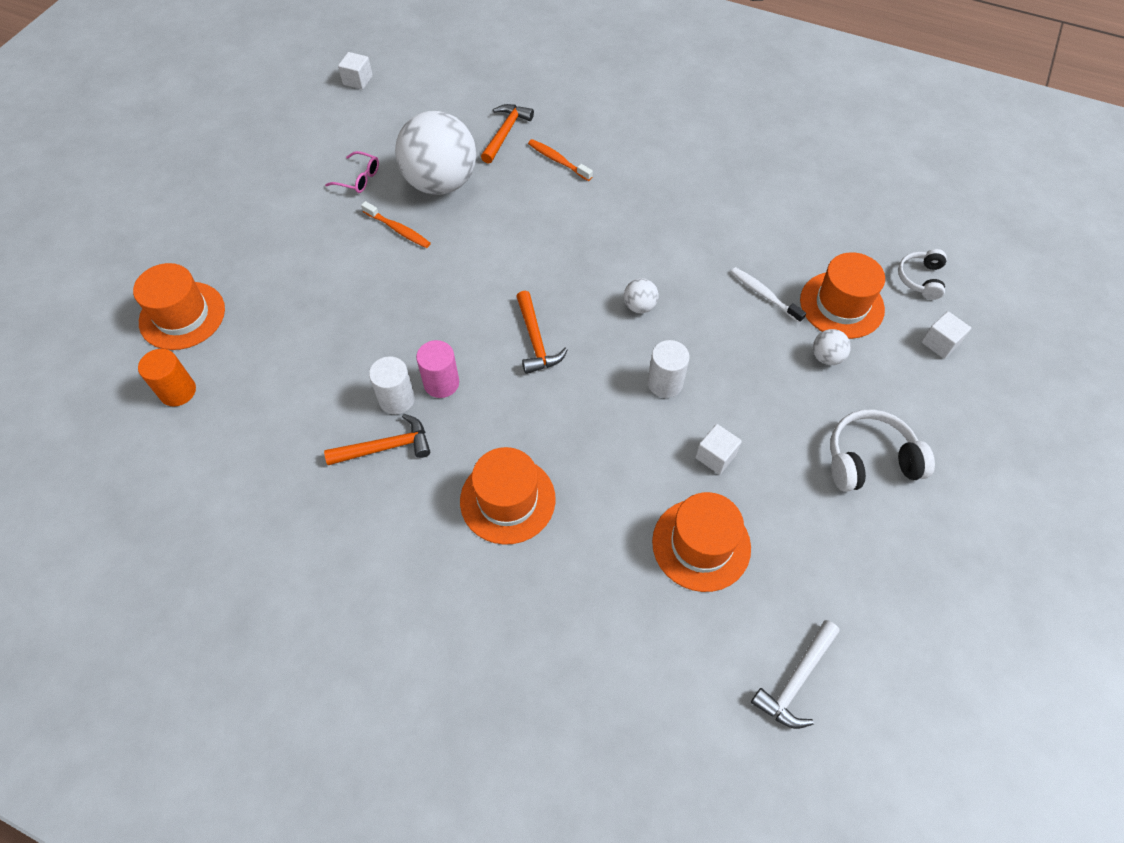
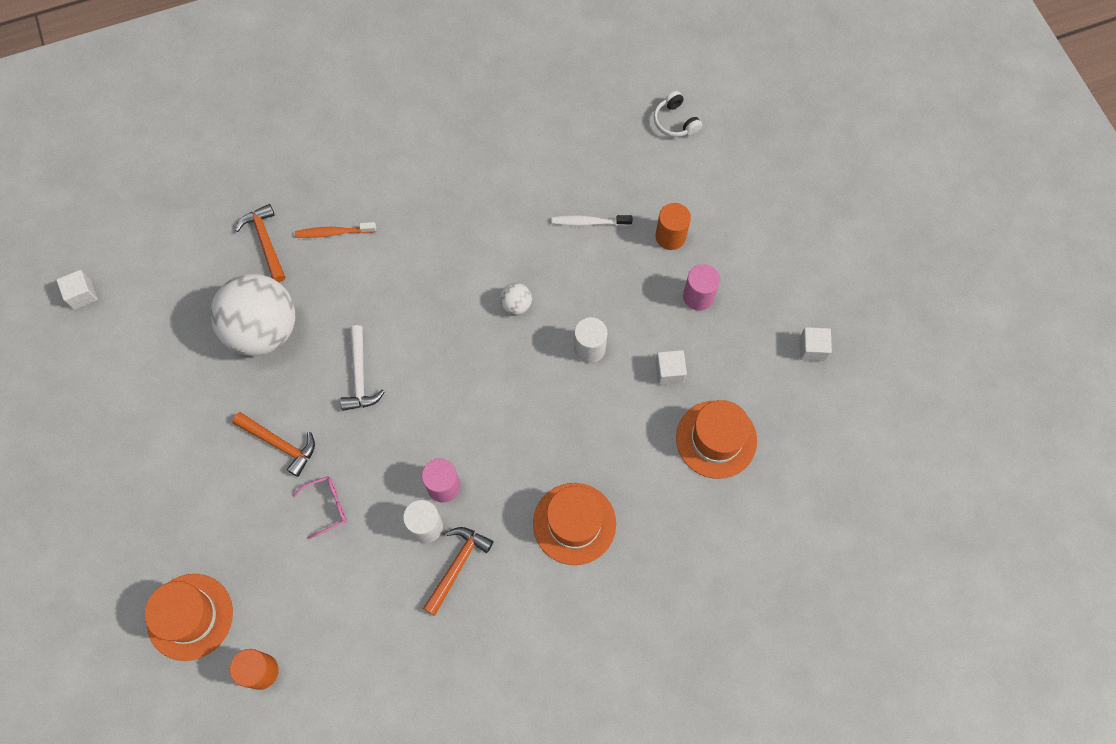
camera: 45 degrees left, 10 degrees up
pink glasses [325,151,379,193] -> pink glasses moved to [293,476,347,539]
orange toothbrush [361,201,431,248] -> none
orange hammer [516,291,568,374] -> orange hammer moved to [232,412,315,477]
white hammer [751,620,840,729] -> white hammer moved to [340,325,385,411]
orange hat [800,252,885,339] -> none
white ball [813,329,851,365] -> orange cylinder [655,203,691,250]
white headphones [830,409,935,492] -> none
white cube [921,311,971,359] -> white cube moved to [799,327,832,361]
none -> pink cylinder [683,264,720,311]

